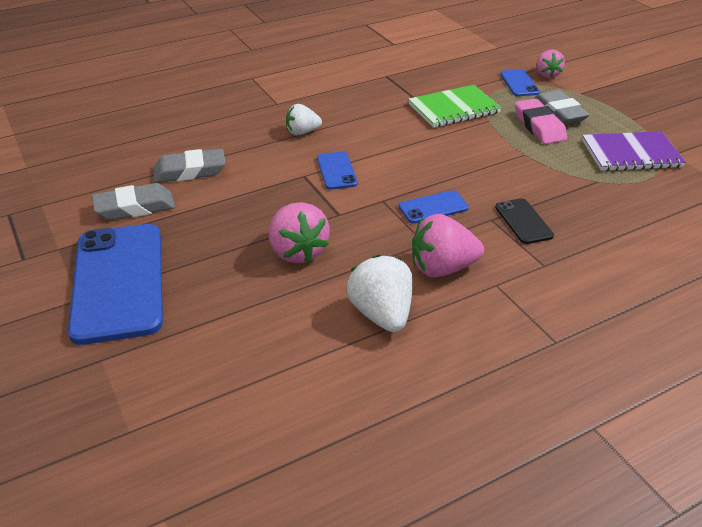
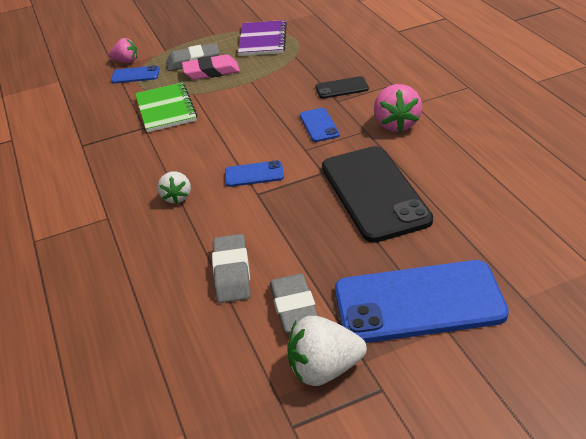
camera: 80 degrees left, 0 degrees up
pink strawberry [269,202,330,263] -> black phone [322,146,433,243]
white strawberry [346,255,412,332] -> white strawberry moved to [287,316,367,386]

